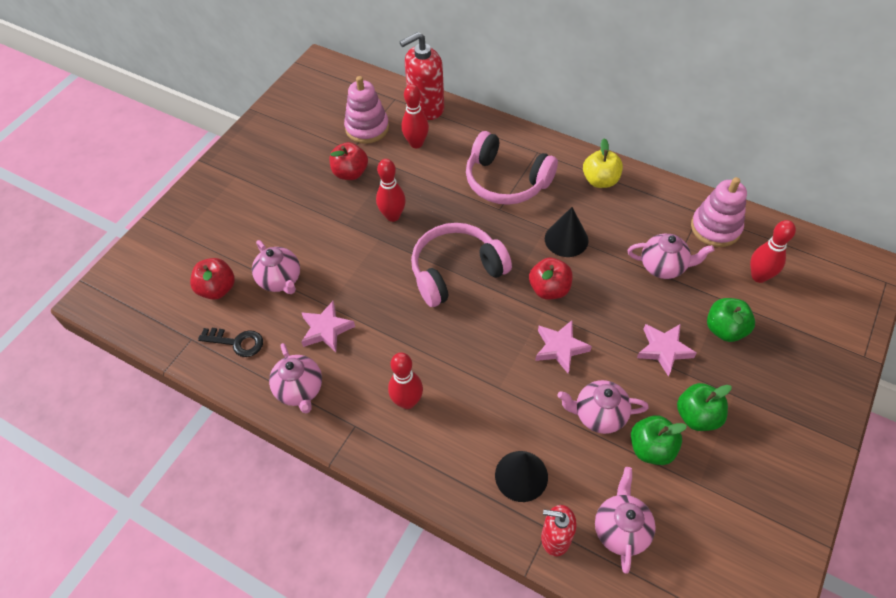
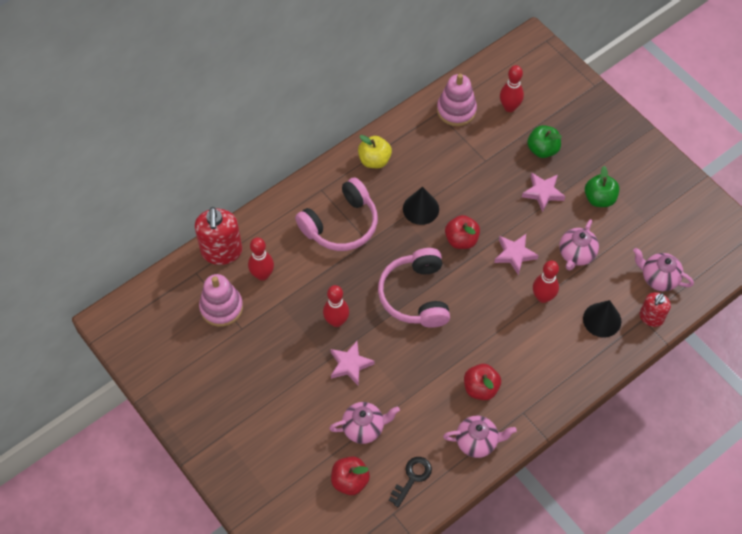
camera: 70 degrees left, 5 degrees up
pink star [301,301,355,352] -> pink star moved to [330,341,375,385]
red apple [330,142,368,180] -> red apple moved to [464,364,501,400]
red bowling pin [388,353,423,409] -> red bowling pin moved to [533,260,559,303]
pink teapot [628,234,714,279] -> none
green apple [631,415,687,465] -> none

